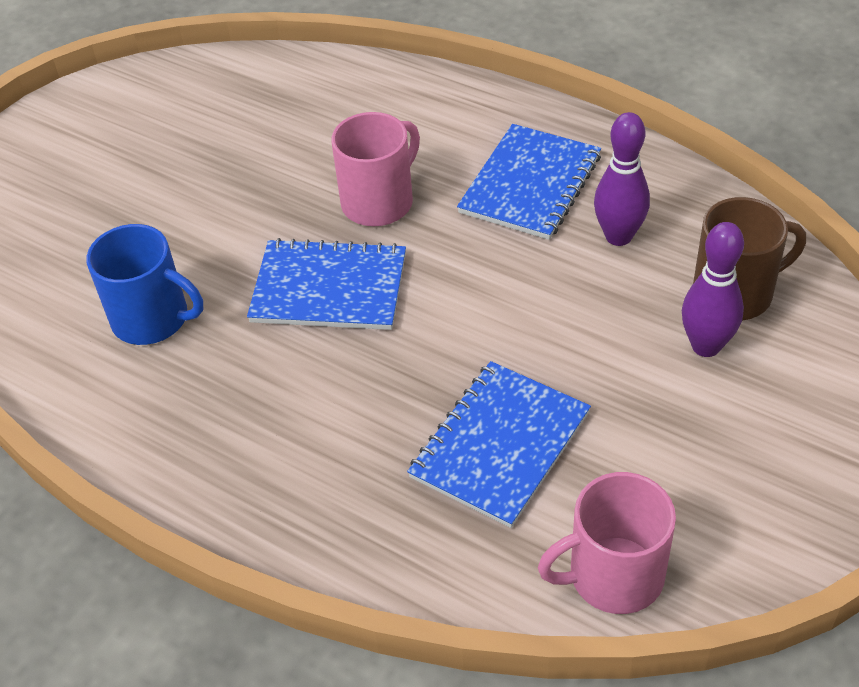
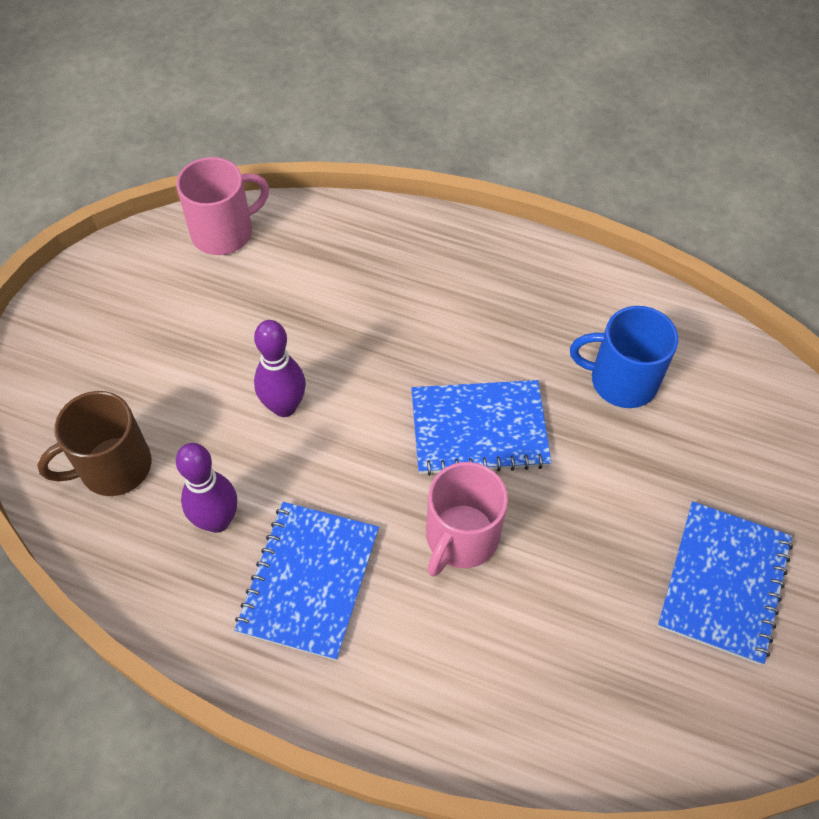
camera: 165 degrees right, 10 degrees up
blue notebook [407,361,591,528] -> blue notebook moved to [657,501,793,665]
purple bowling pin [682,222,744,357] -> purple bowling pin moved to [254,320,306,417]

